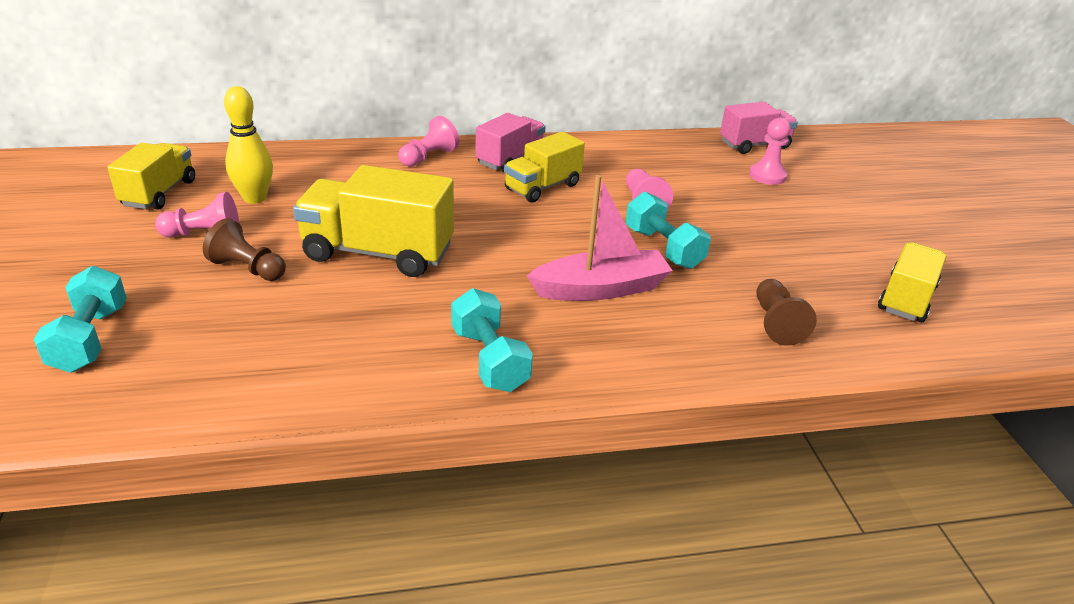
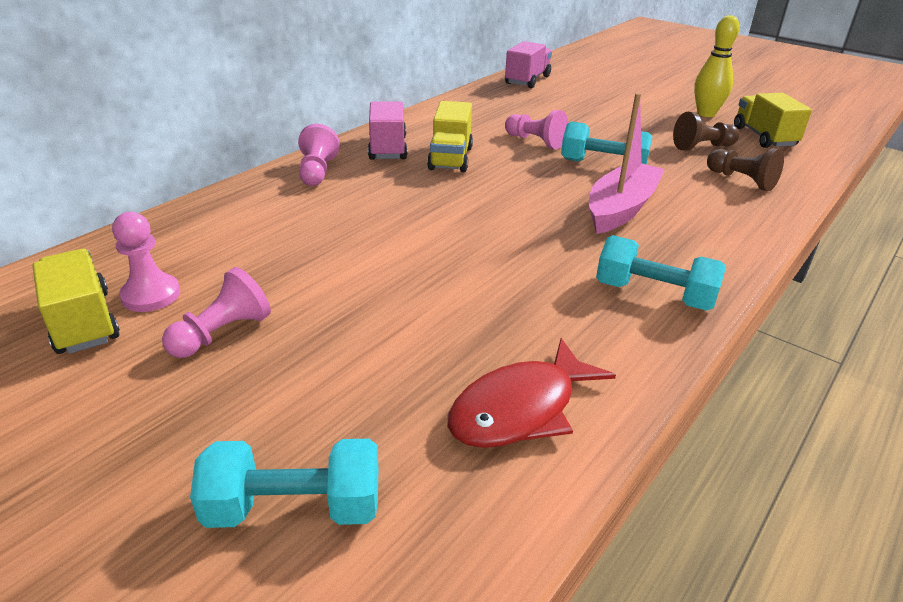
camera: 40 degrees left, 0 degrees up
turquoise dumbbell [33,266,127,373] -> turquoise dumbbell turned 45 degrees counterclockwise [190,439,379,528]
brown pawn [203,218,286,281] -> brown pawn moved to [673,112,739,151]
yellow bowling pin [224,86,273,204] -> yellow bowling pin moved to [694,15,740,117]
yellow truck [293,165,454,277] -> none
pink pawn [749,118,791,185] -> pink pawn moved to [112,212,180,312]
none -> red fish [447,338,616,448]

